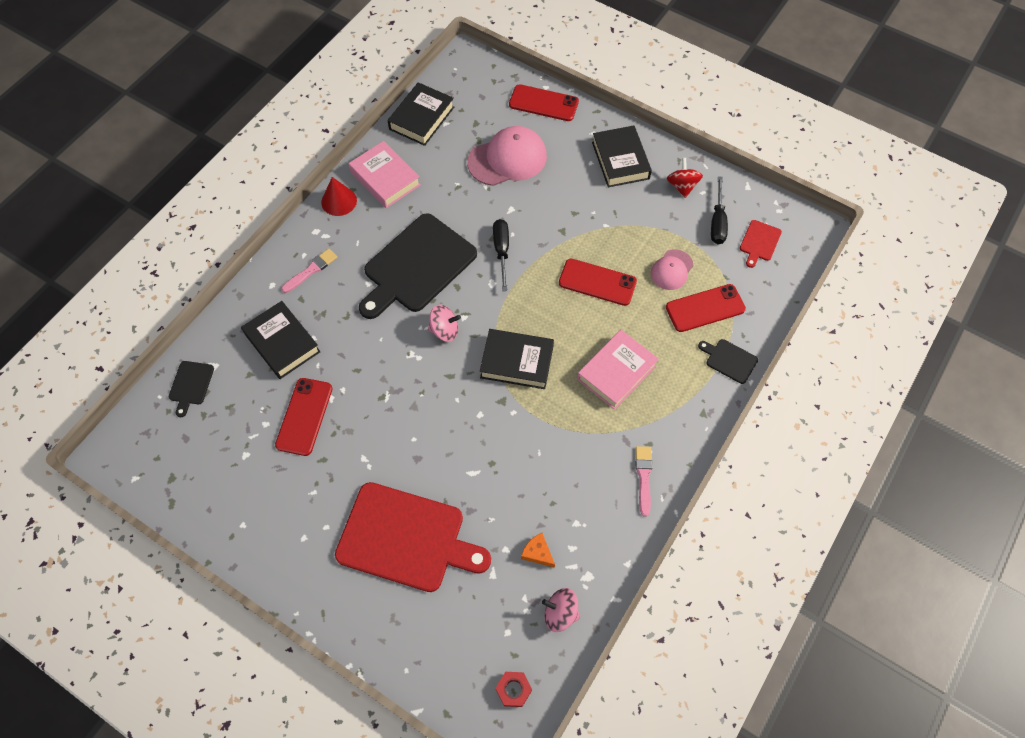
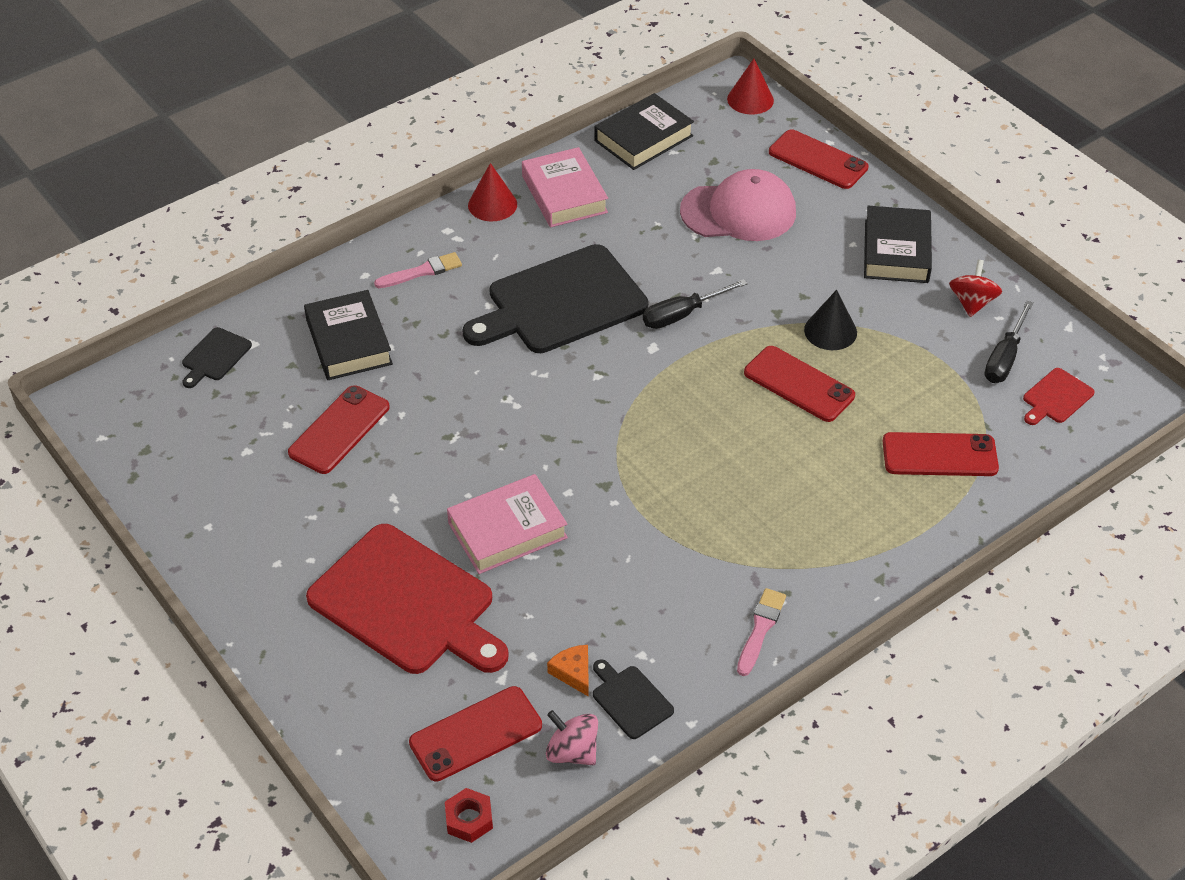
camera: 20 degrees right, 15 degrees down
pink spinning top [428,304,461,342] -> none
black book [480,329,554,389] -> none
black screwdriver [493,219,509,291] -> black screwdriver turned 135 degrees counterclockwise [643,279,748,329]
pink book [577,330,659,410] -> pink book moved to [447,474,568,574]
pink cap [651,249,694,290] -> none
black cutting board [698,339,758,384] -> black cutting board moved to [593,659,674,739]
none -> red phone [409,686,542,782]
none -> red cone [727,59,774,115]
none -> black cone [804,290,857,350]

